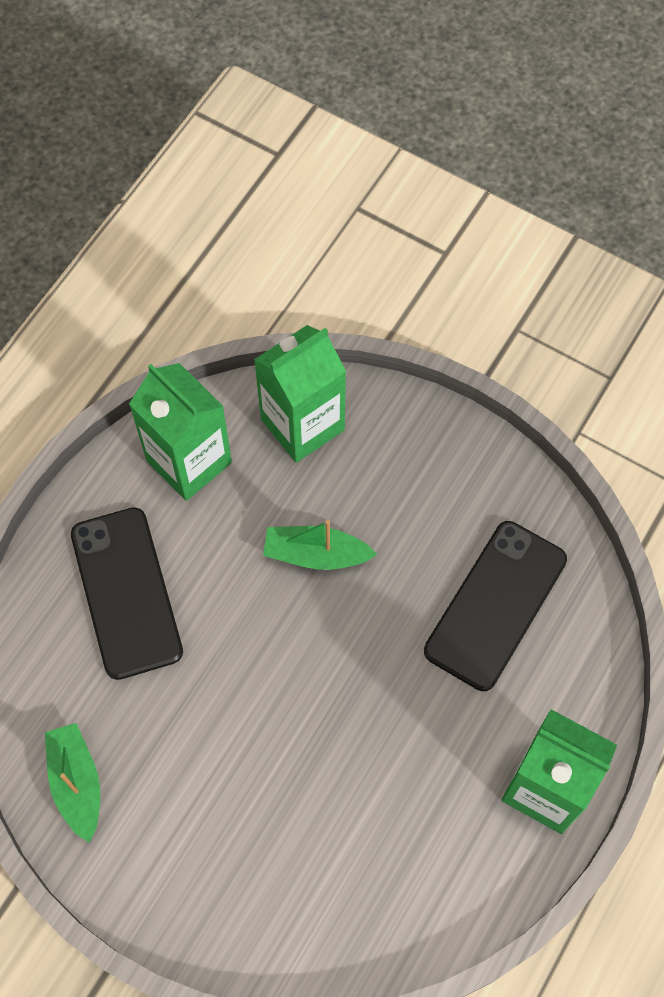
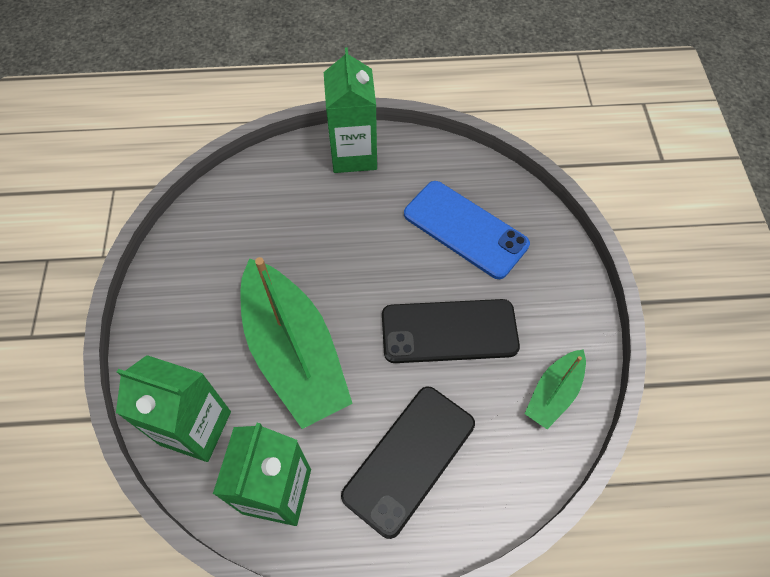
camera: 125 degrees left, 5 degrees down
green boat [263,520,377,570] -> green boat [241,257,353,429], size x2.06
black phone [424,521,567,691] -> black phone moved to [382,299,520,363]
none -> blue phone [404,181,530,279]

